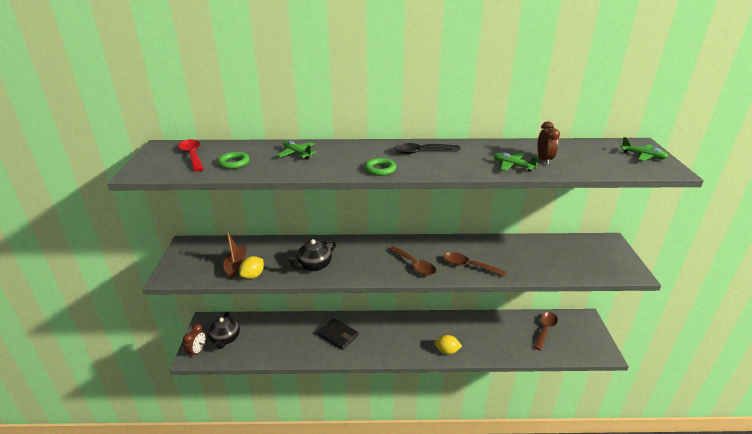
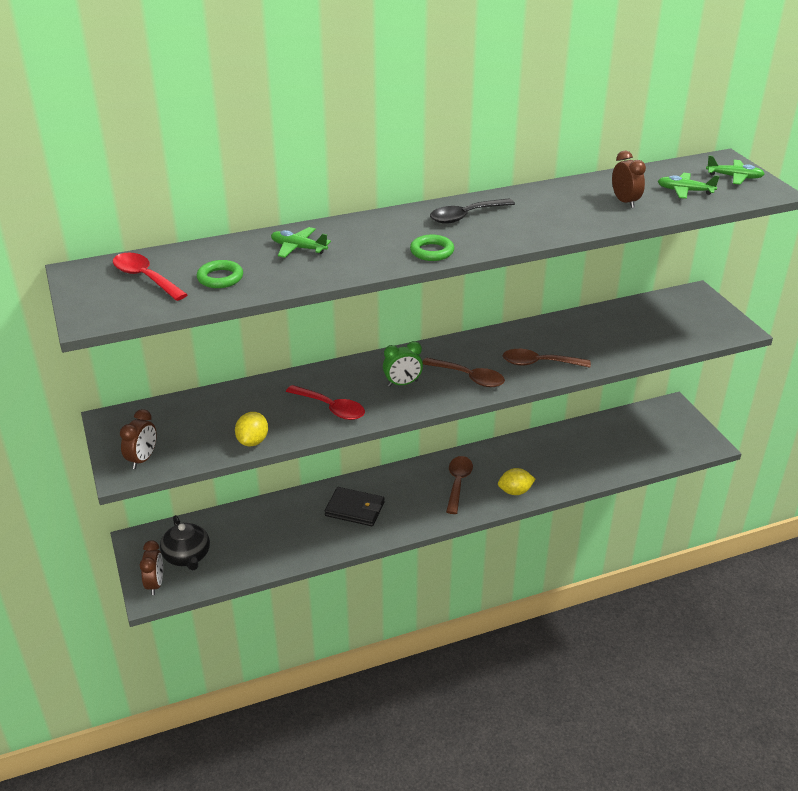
camera: 20 degrees left, 5 degrees up
brown boat [224,233,247,278] -> none
black teapot [287,239,336,271] -> red spoon [286,385,365,420]
green plane [493,153,538,171] -> green plane moved to [658,173,720,199]
brown spoon [534,312,558,350] -> brown spoon moved to [446,456,473,514]
none -> brown clock [120,409,157,469]
none -> green clock [383,341,423,387]

